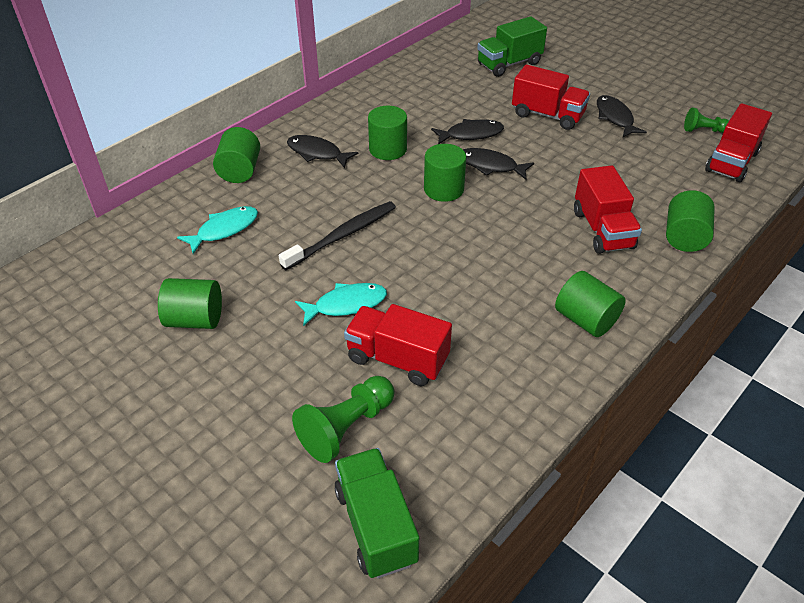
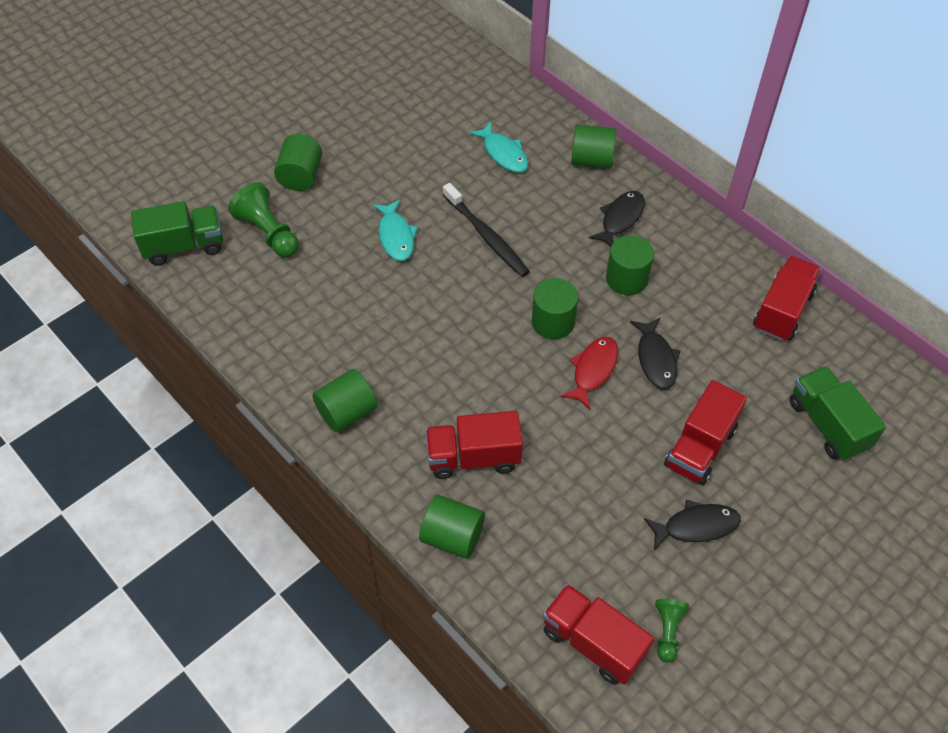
camera: 95 degrees right, 10 degrees up
green cylinder [158,278,222,329] -> green cylinder moved to [274,134,322,191]
red truck [344,304,452,386] -> red truck moved to [753,256,821,341]
black fish [463,148,534,180] -> red fish [561,337,618,409]

